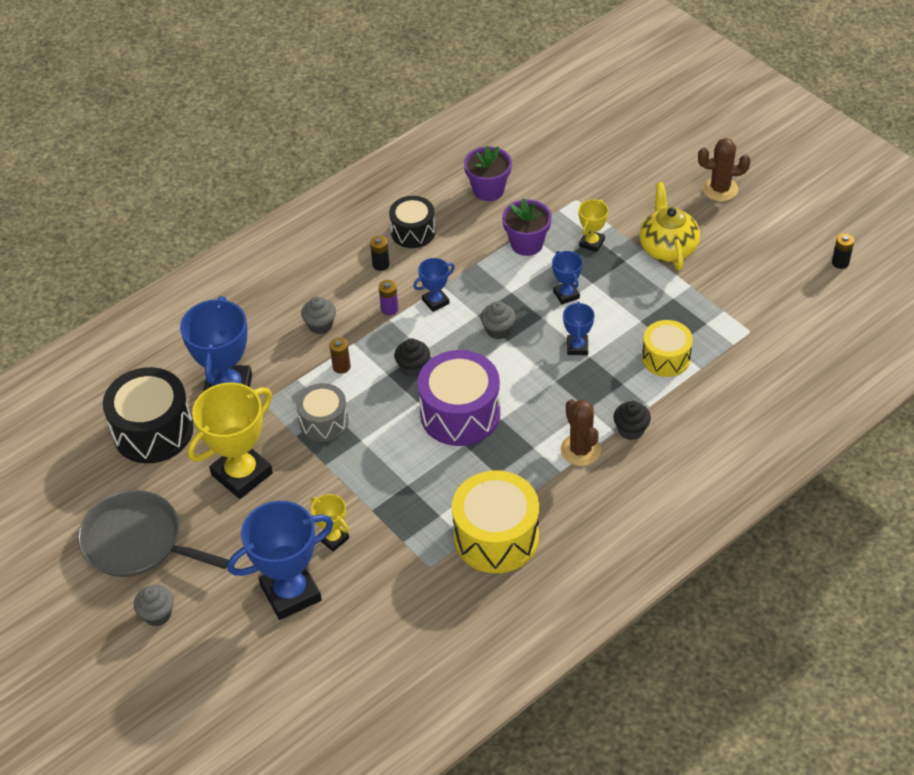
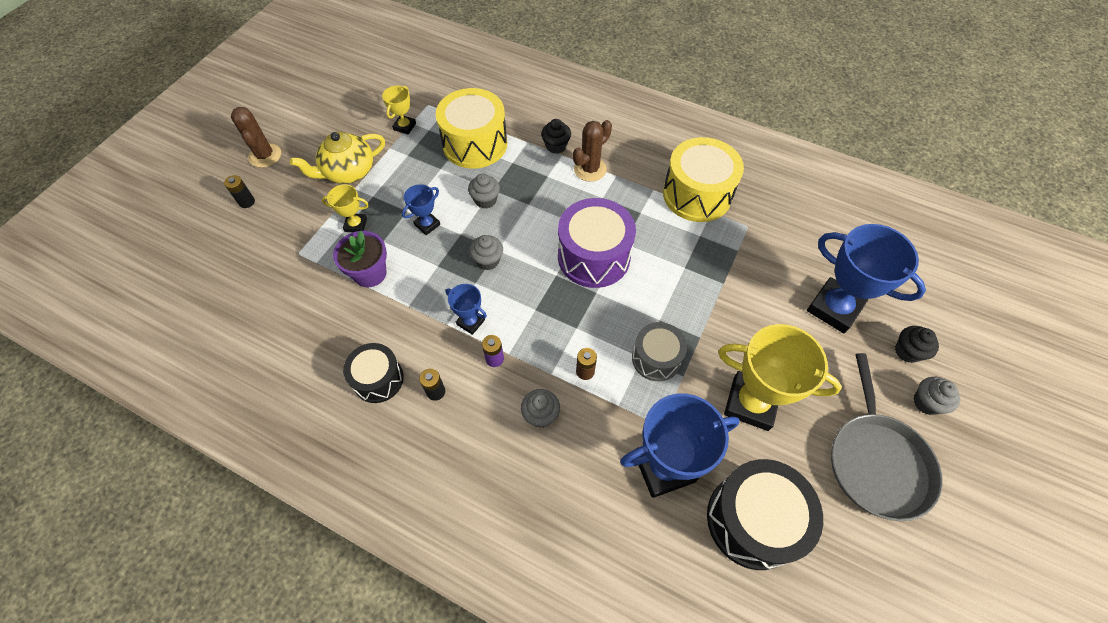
camera: 115 degrees left, 10 degrees up
yellow trophy [311,494,349,552] -> yellow trophy moved to [382,86,416,134]
black cupcake [394,338,430,377] -> black cupcake moved to [895,326,939,363]
purple flower pot [464,146,512,201] -> none
blue trophy [563,301,595,355] -> grey cupcake [468,174,500,209]
yellow drum [642,320,693,377] -> yellow drum [436,88,507,169], size x1.63
black battery [832,233,854,269] -> black battery moved to [224,175,255,208]

